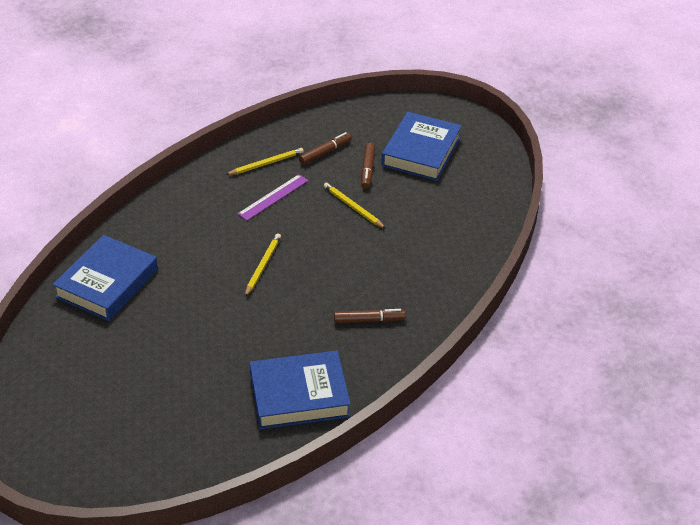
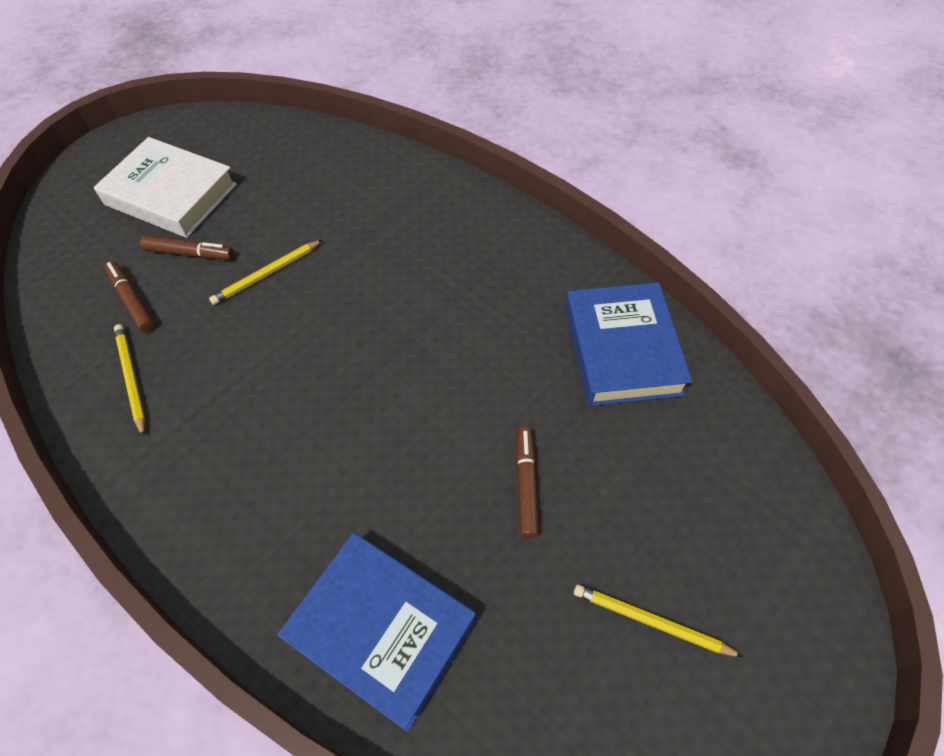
camera: 85 degrees left, 15 degrees up
purple ruler [238,174,309,221] -> none
yellow pencil [245,234,281,297] -> yellow pencil moved to [574,584,743,657]
brown marker [334,309,406,323] -> brown marker moved to [516,427,539,538]
blue book [381,112,462,181] -> white book [94,137,237,238]

